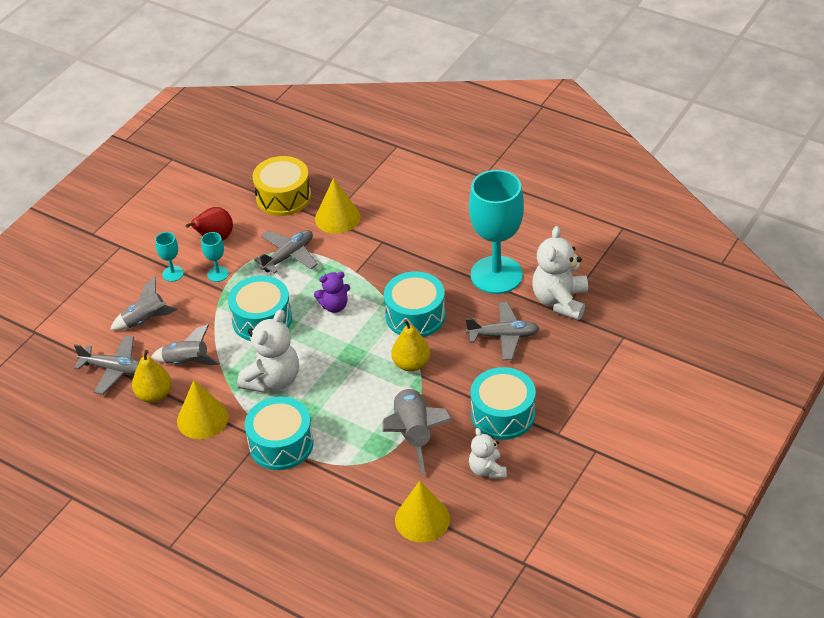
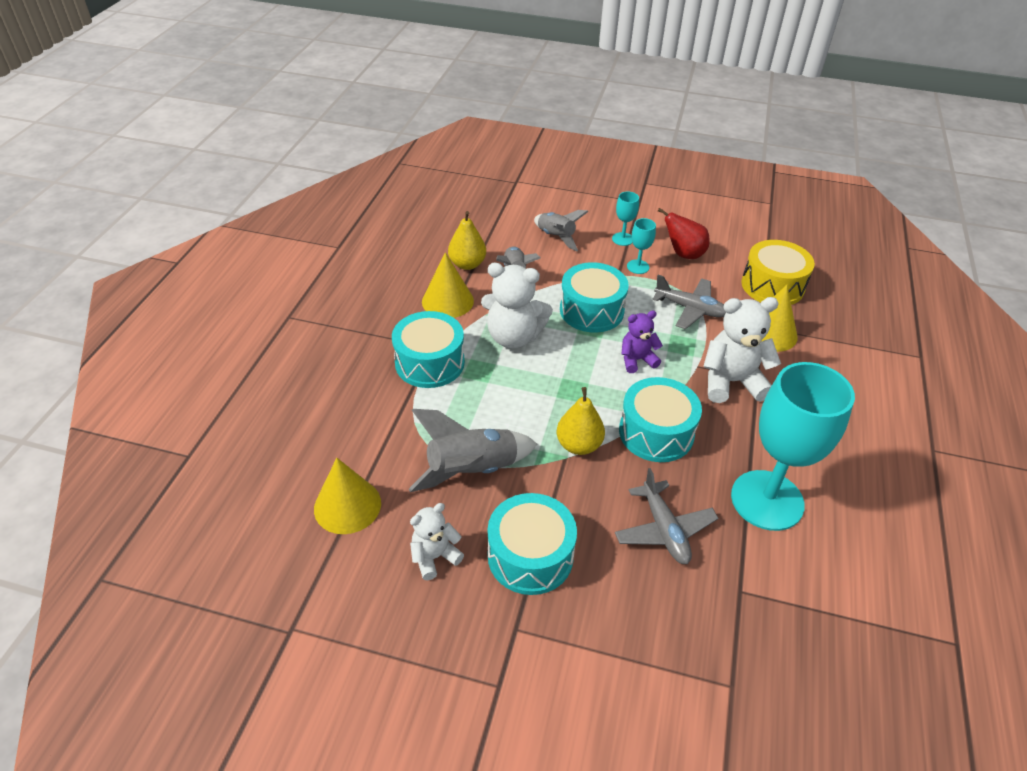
camera: 70 degrees right, 0 degrees up
grey plane [74,335,139,395] -> none
purple teddy bear [314,272,350,313] -> purple teddy bear turned 105 degrees clockwise [622,311,663,373]
white teddy bear [532,226,588,320] -> white teddy bear moved to [703,297,781,403]

